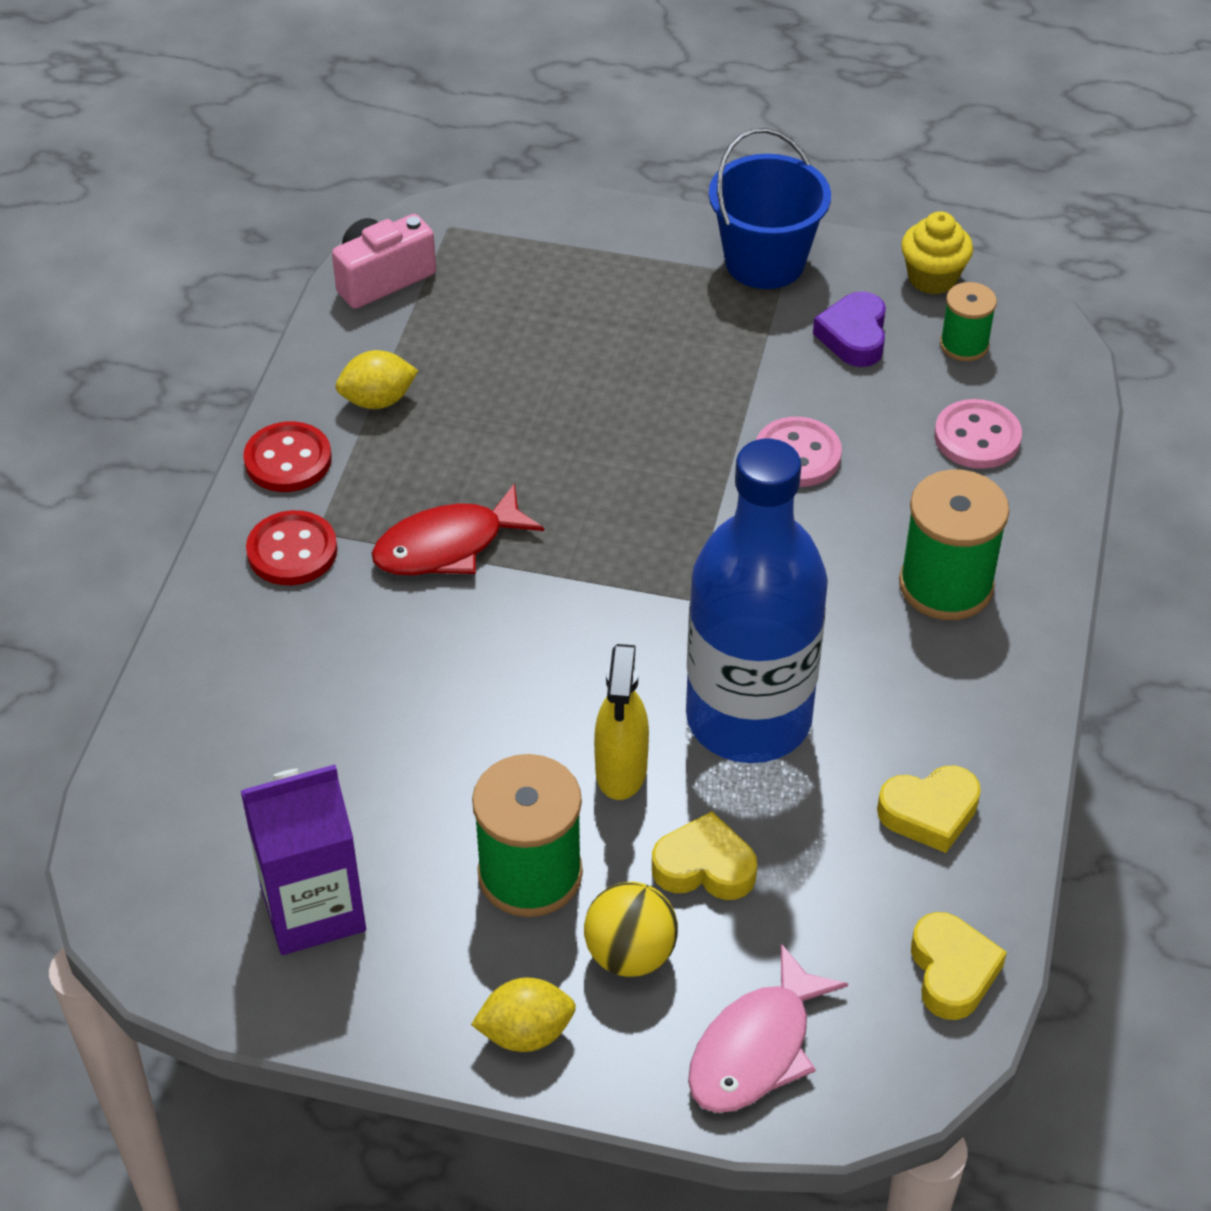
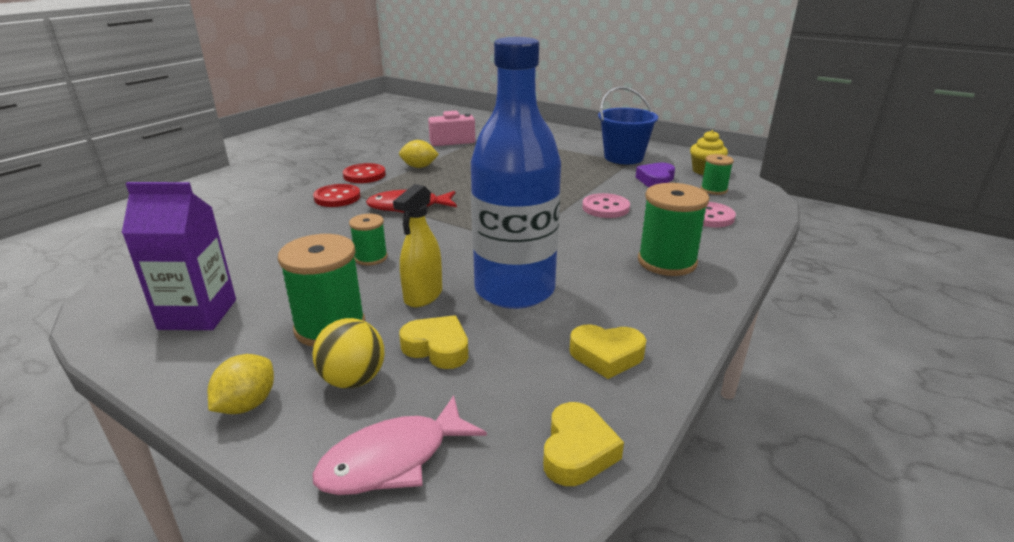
camera: 20 degrees right, 20 degrees down
yellow lemon [471,978,576,1052] -> yellow lemon turned 75 degrees counterclockwise [208,354,274,414]
none -> green spool [349,214,388,266]

